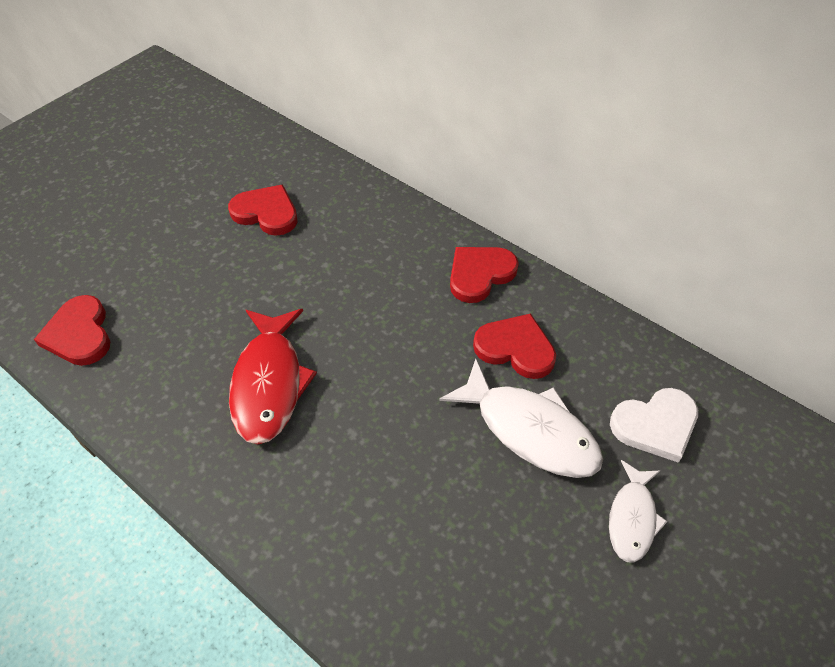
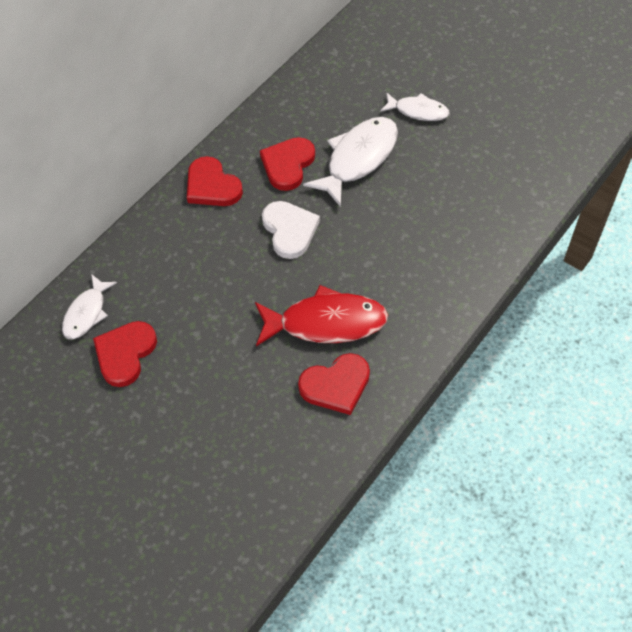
camera: 90 degrees left, 5 degrees up
red heart [34,295,111,366] -> red heart moved to [298,353,370,415]
white heart [610,388,698,463] -> white heart moved to [262,201,320,259]
none -> white fish [62,274,117,339]

